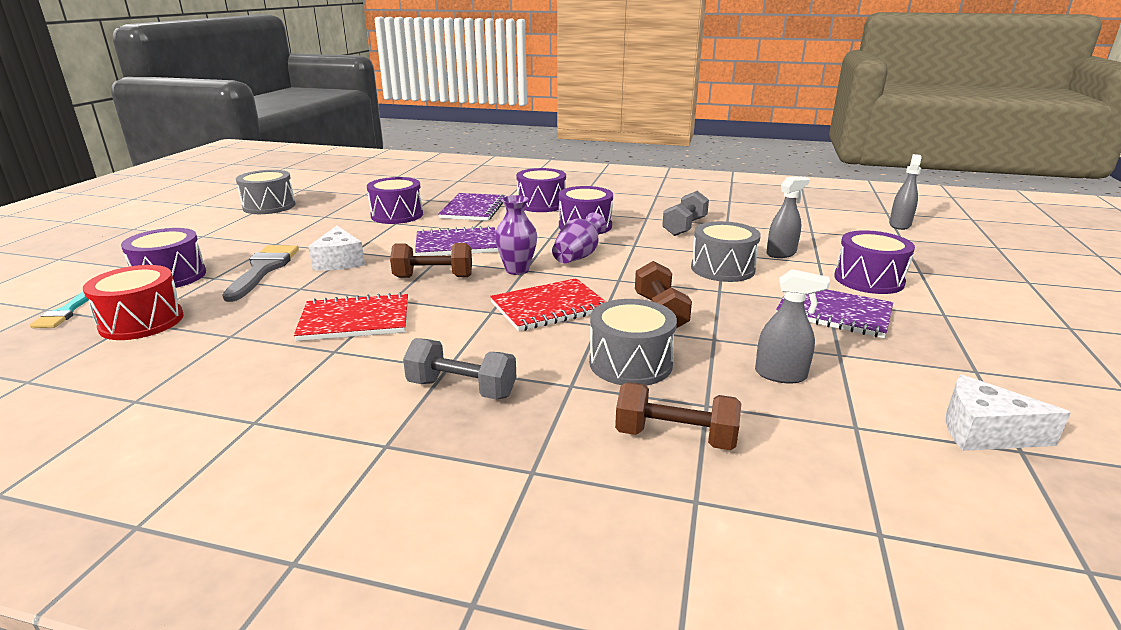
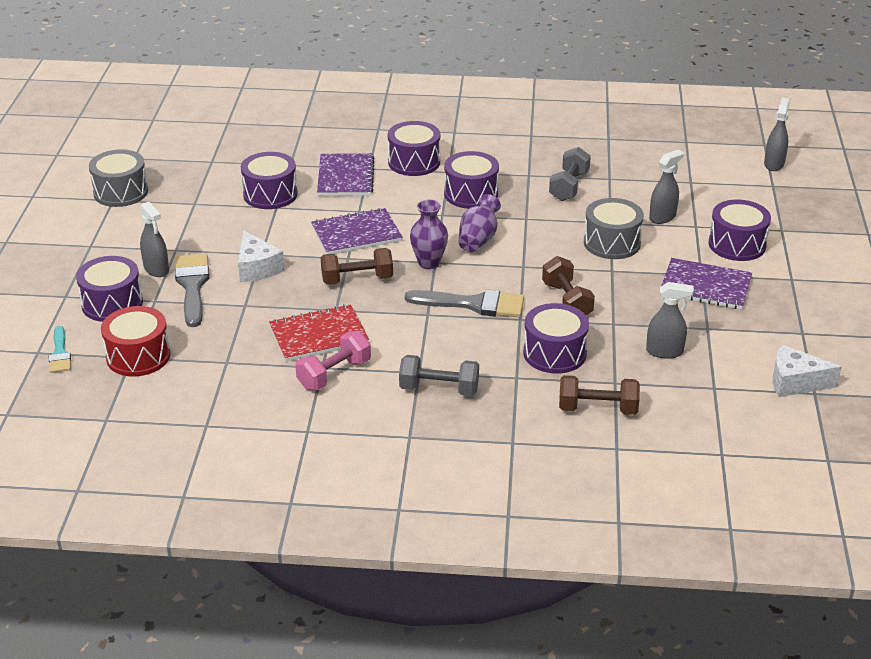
camera: 10 degrees left, 10 degrees up
red notebook [490,278,606,331] -> grey brush [405,289,524,317]
grey drum [589,299,677,386] -> purple drum [523,303,589,373]
none -> grey spray bottle [140,202,169,277]
none -> pink dumbbell [295,331,371,390]

